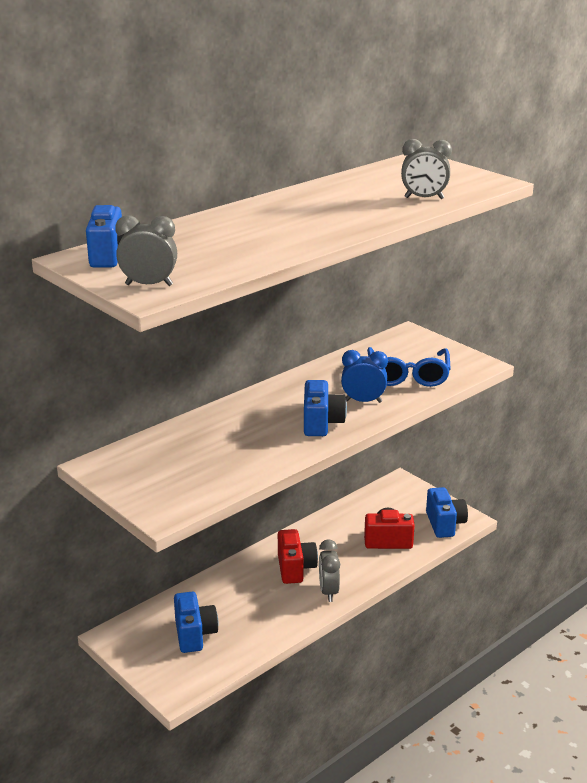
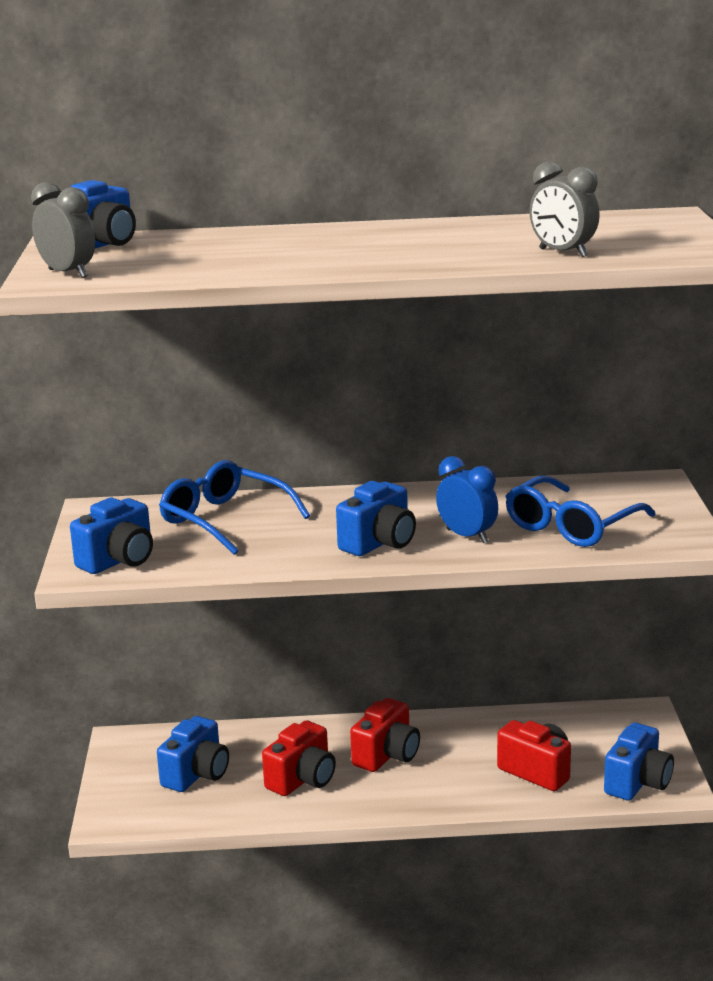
camera: 40 degrees right, 5 degrees down
grey clock [319,539,340,602] -> none
none -> blue camera [70,498,153,574]
none -> blue glasses [159,460,310,555]
none -> red camera [262,720,336,796]

